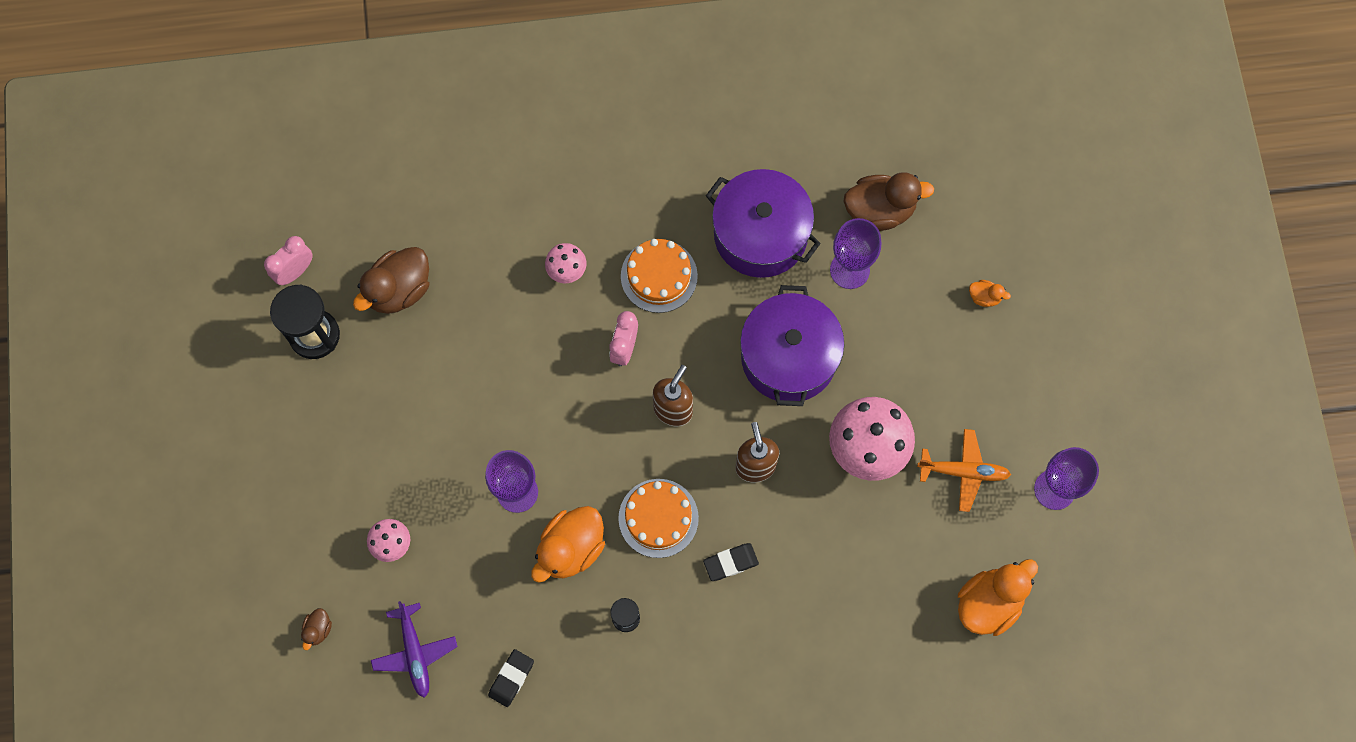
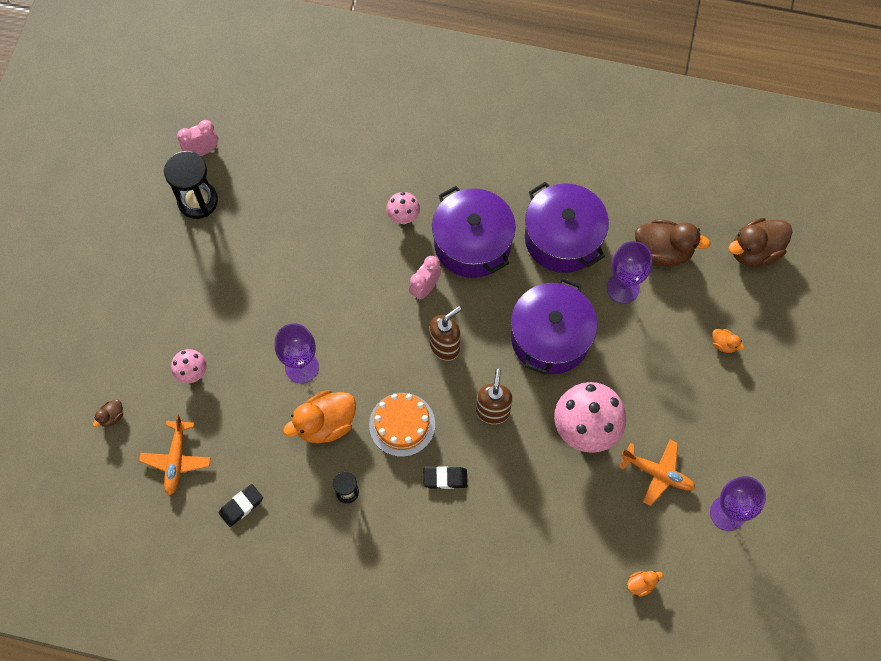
camera: 20 degrees right, 5 degrees down
brown duck [353,247,429,314] -> brown duck moved to [728,218,792,266]
purple plane [371,601,458,698] -> orange plane [139,415,211,496]
orange cake [621,239,698,313] -> purple pot [432,186,516,278]
orange duck [958,559,1038,636] -> orange duck [627,571,663,597], size x0.46

